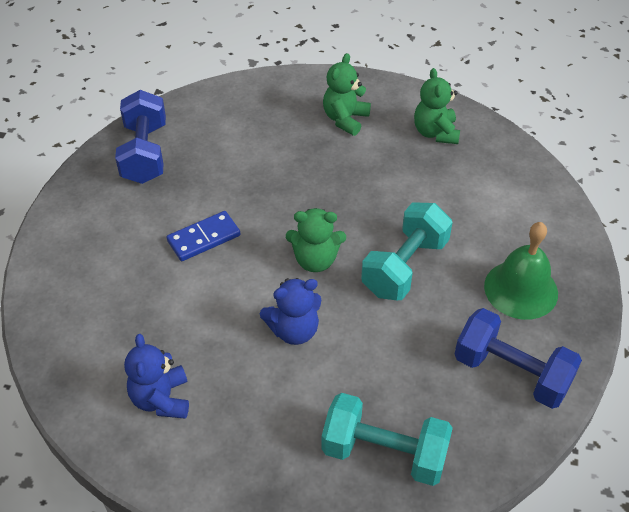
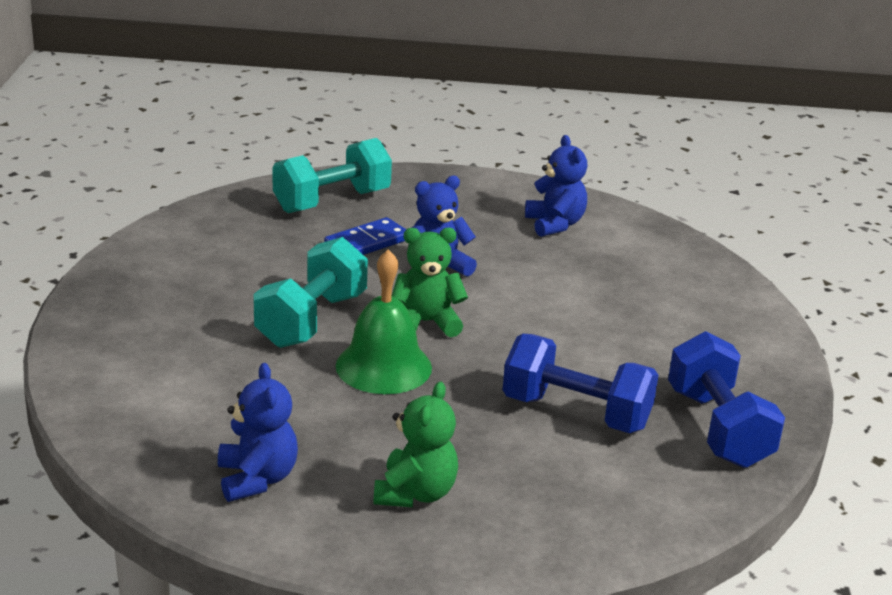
camera: 170 degrees right, 20 degrees down
blue domino [167,211,240,261] -> blue domino moved to [324,217,407,255]
turquoise dumbbell [321,393,453,486] -> turquoise dumbbell turned 45 degrees counterclockwise [272,138,392,213]
green teddy bear [414,68,460,144] -> blue teddy bear [218,363,298,502]
blue dumbbell [454,308,582,409] -> blue dumbbell moved to [503,334,659,433]
green bell [484,222,558,320] -> green bell moved to [336,249,432,394]

